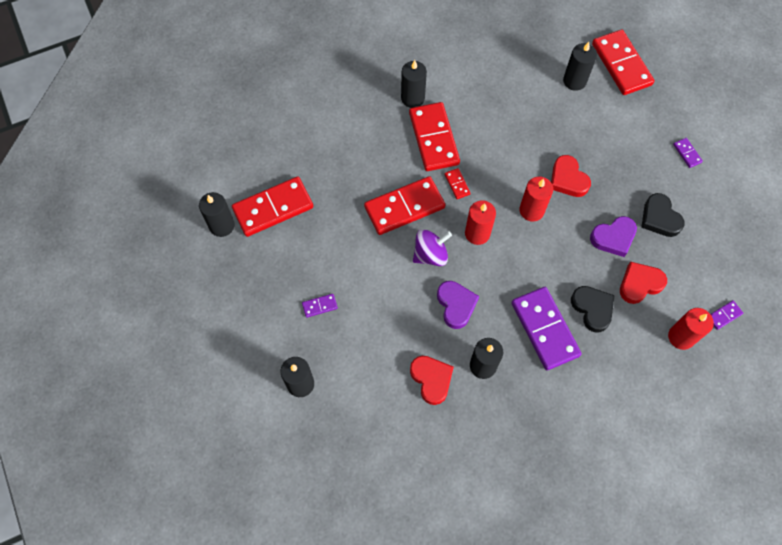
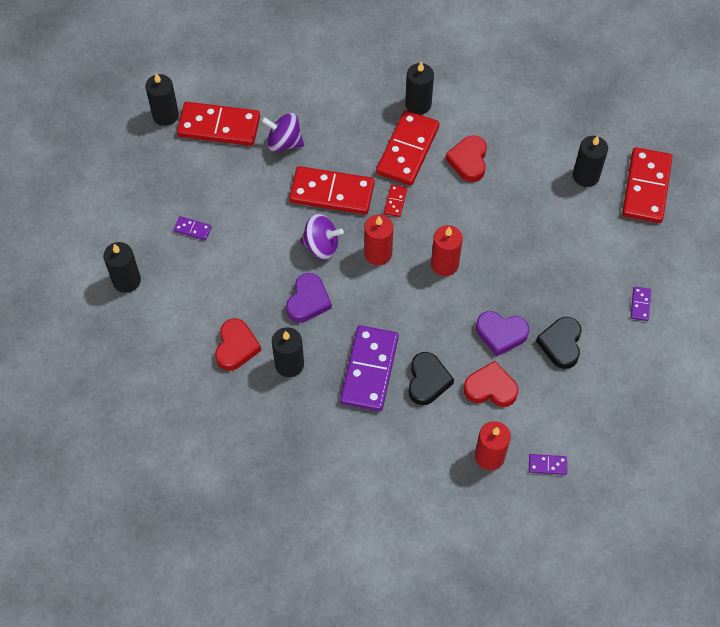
camera: 35 degrees right, 5 degrees down
red heart [551,155,591,197] -> red heart moved to [445,135,487,182]
none -> purple spinning top [261,113,304,152]

